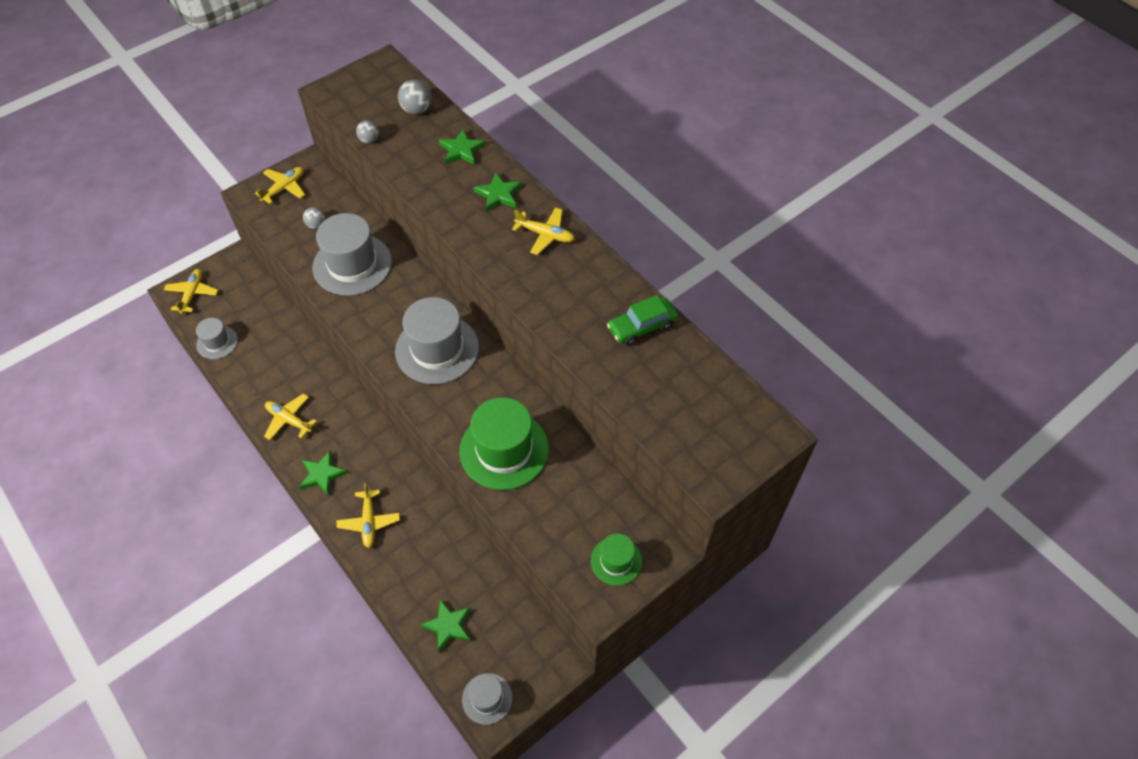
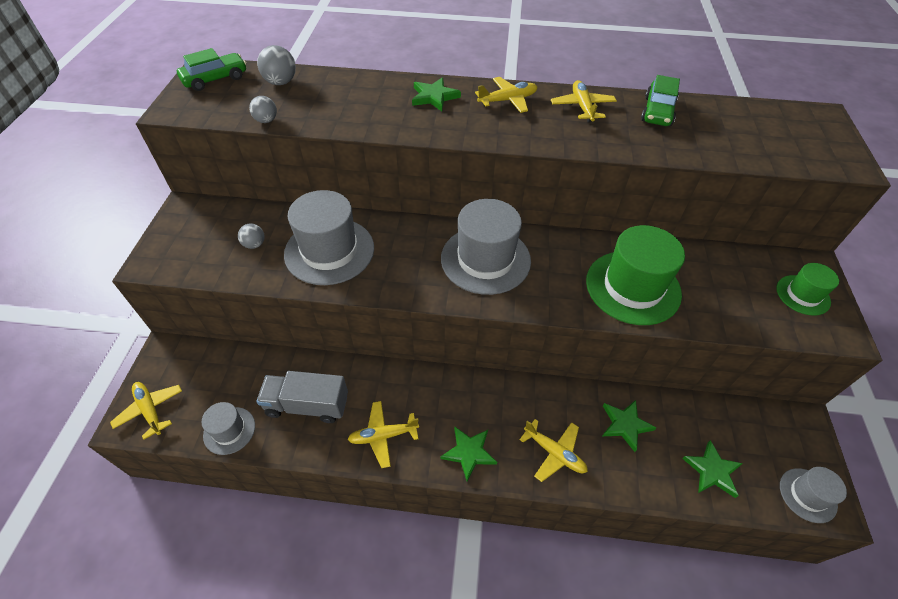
camera: 45 degrees left, 5 degrees down
yellow plane [255,167,305,204] -> yellow plane moved to [551,80,617,123]
green star [439,129,486,165] -> green star moved to [603,400,656,452]
none -> green car [177,48,246,91]
none -> grey truck [256,371,348,423]

